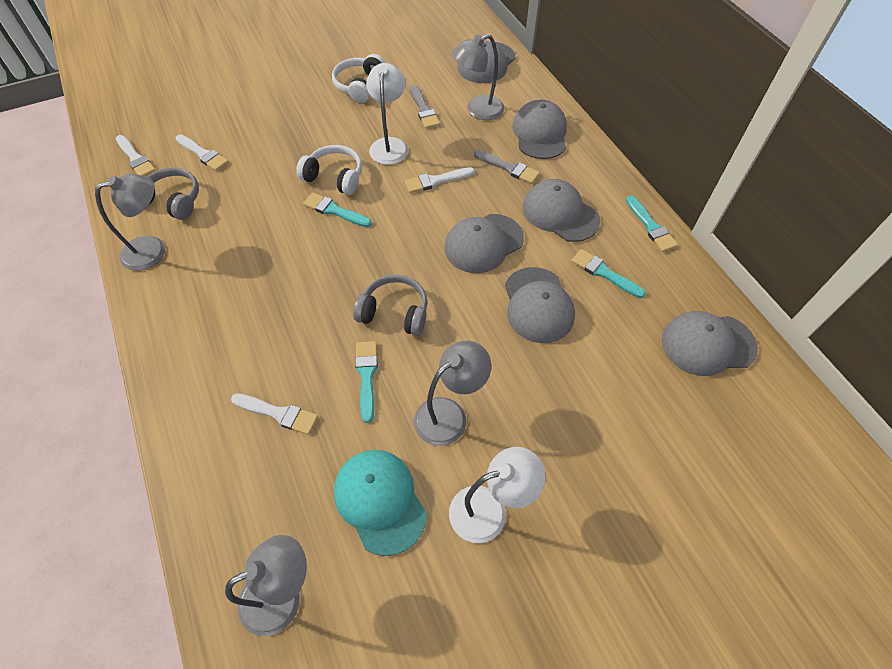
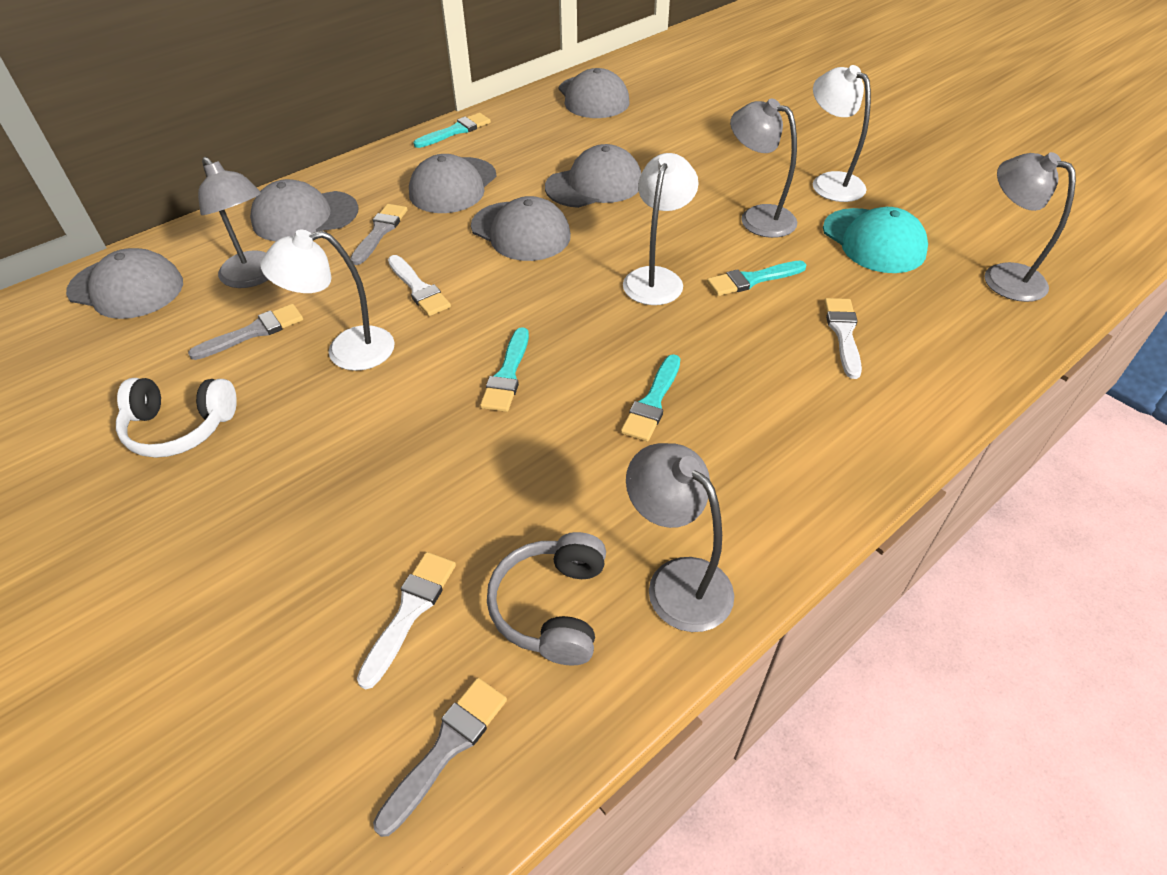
camera: 105 degrees left, 10 degrees down
white brush [116,135,156,176] -> grey brush [373,678,507,837]
white headphones [296,145,362,195] -> none
turquoise cap [334,450,427,556] -> turquoise cap turned 75 degrees counterclockwise [823,207,928,273]
grey headphones [353,275,427,336] -> white lamp [623,153,698,305]
turquoise brush [571,249,646,298] -> turquoise brush moved to [621,354,680,442]

